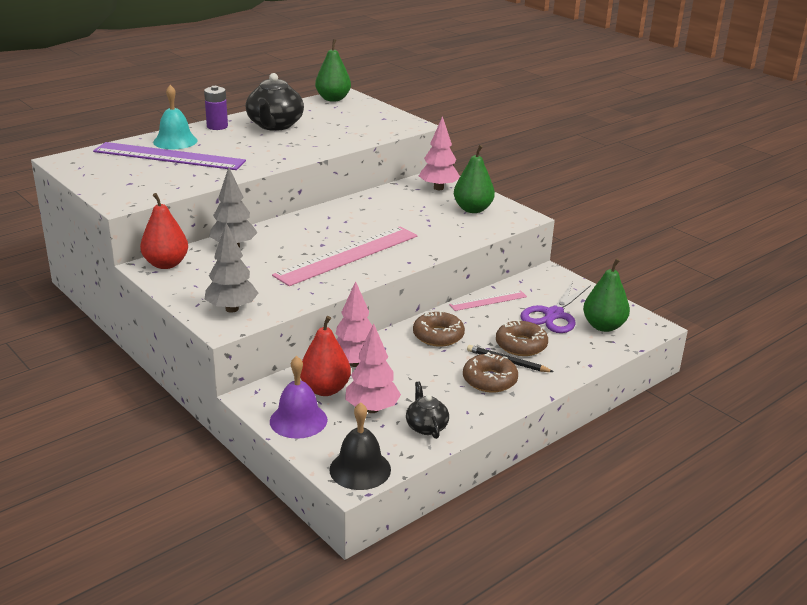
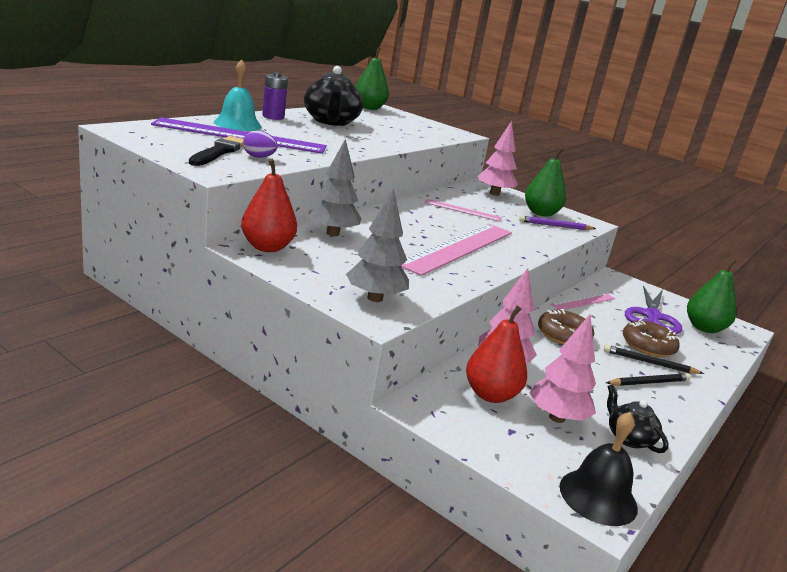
camera: 15 degrees left, 5 degrees down
purple bell [270,356,327,439] -> none
brown donut [463,352,518,393] -> black pencil [606,373,691,386]
none -> black brush [189,136,244,166]
none -> purple egg [243,130,278,158]
none -> pink ruler [424,199,502,222]
none -> purple pencil [519,216,596,230]

